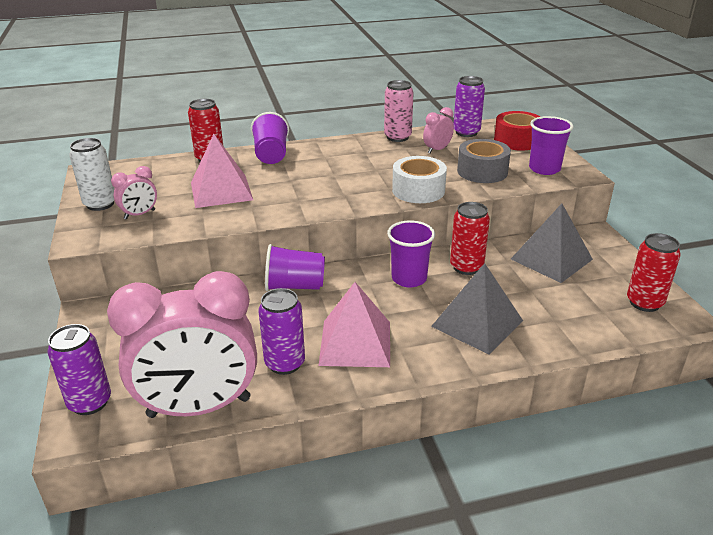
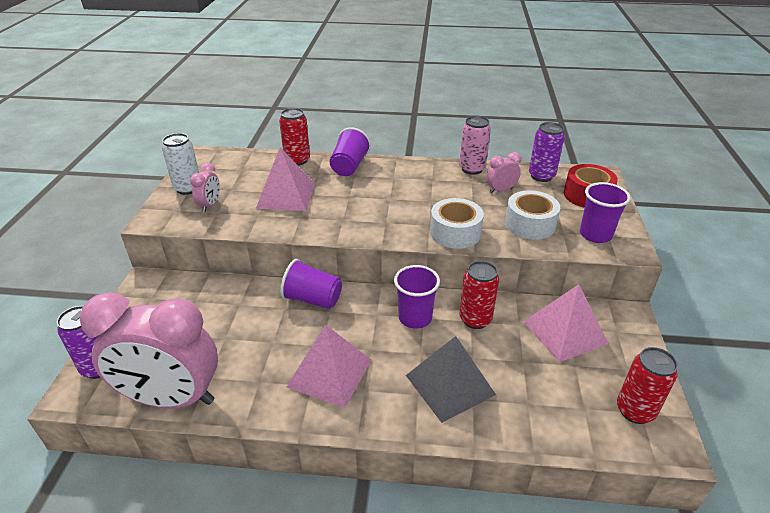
camera: 20 degrees right, 5 degrees up
pink clock [111,166,157,219] -> pink clock turned 60 degrees counterclockwise [190,163,220,212]
purple can [258,288,305,375] -> none
grey tape [457,139,511,183] -> white tape [505,190,560,240]
grey pyramid [511,204,593,283] -> pink pyramid [523,284,608,362]

